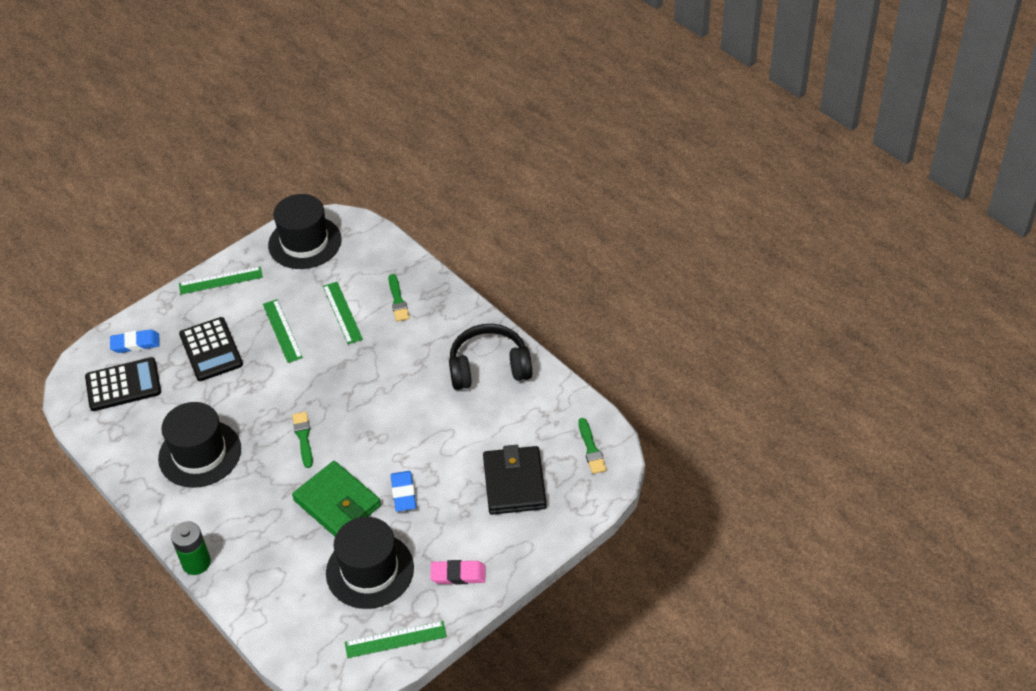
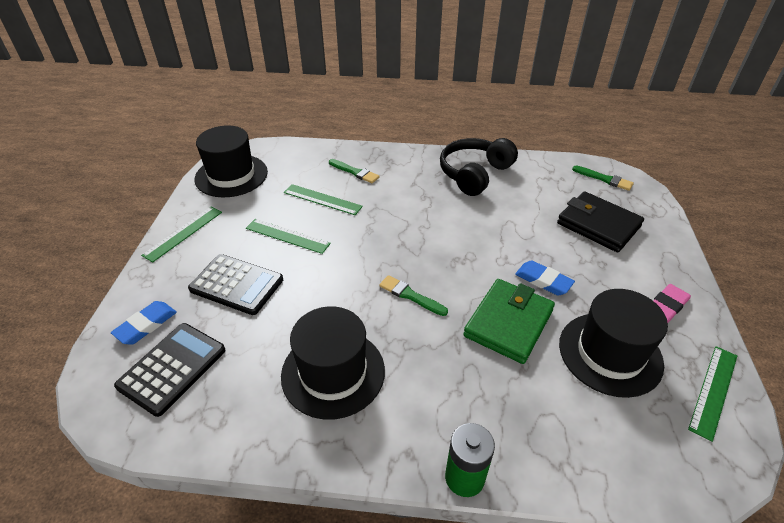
camera: 45 degrees left, 5 degrees down
green wallet [292,461,381,536] -> green wallet turned 60 degrees counterclockwise [463,279,555,364]

